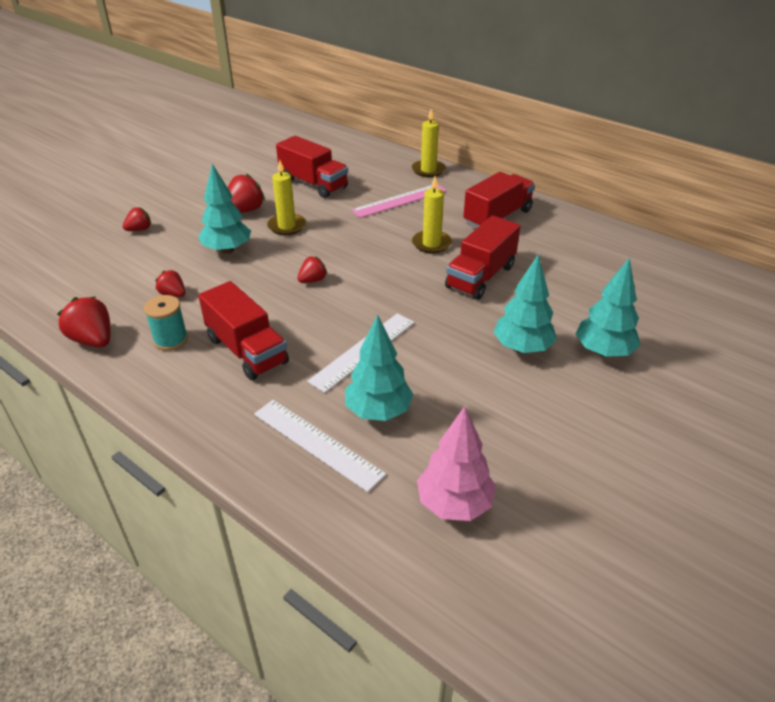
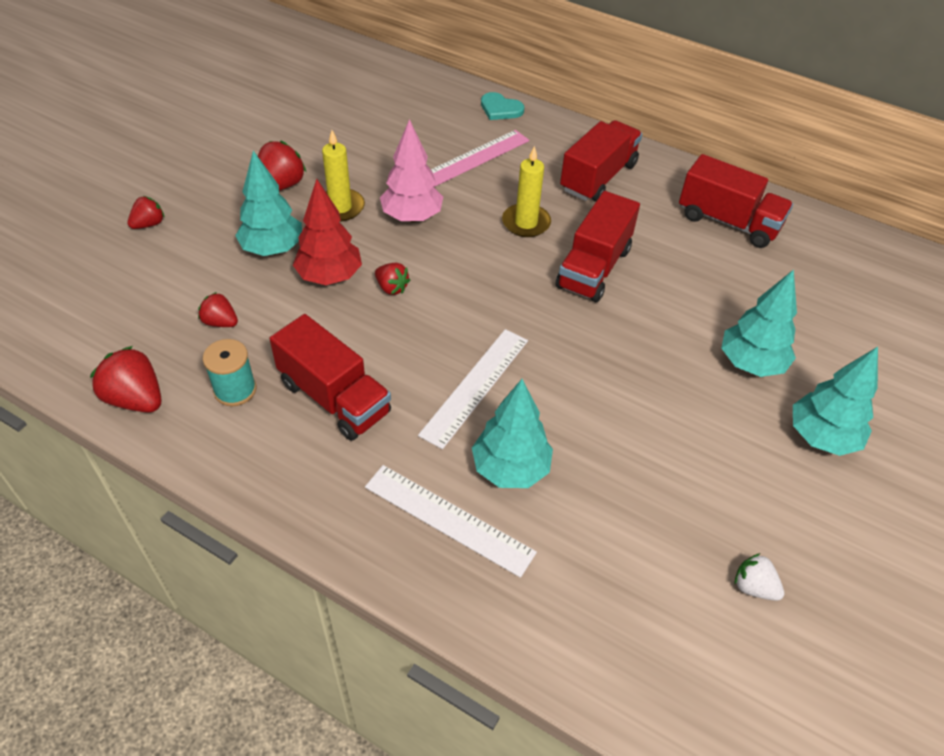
camera: 10 degrees left, 10 degrees up
red truck [276,136,348,198] -> red truck moved to [679,154,793,248]
red strawberry [297,256,327,283] -> red strawberry turned 90 degrees clockwise [375,263,410,295]
yellow candle [412,109,446,177] -> turquoise heart [481,92,524,120]
pink tree [417,406,496,521] -> pink tree moved to [380,119,443,222]
turquoise tree [493,254,557,353] -> turquoise tree moved to [793,347,878,456]
none -> red tree [293,179,362,285]
none -> white strawberry [735,553,784,601]

